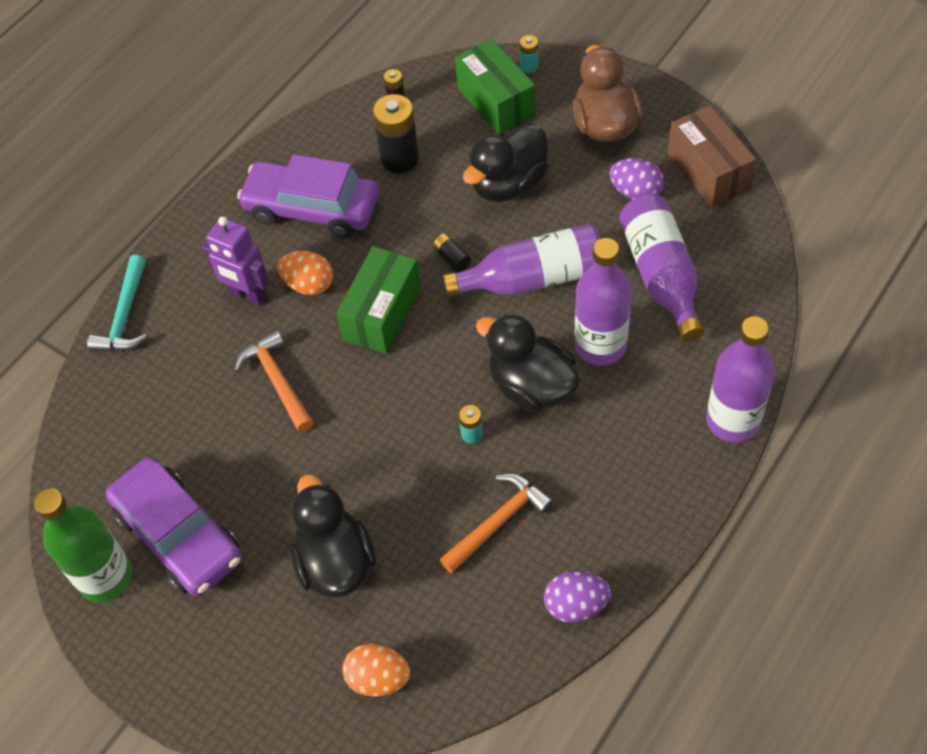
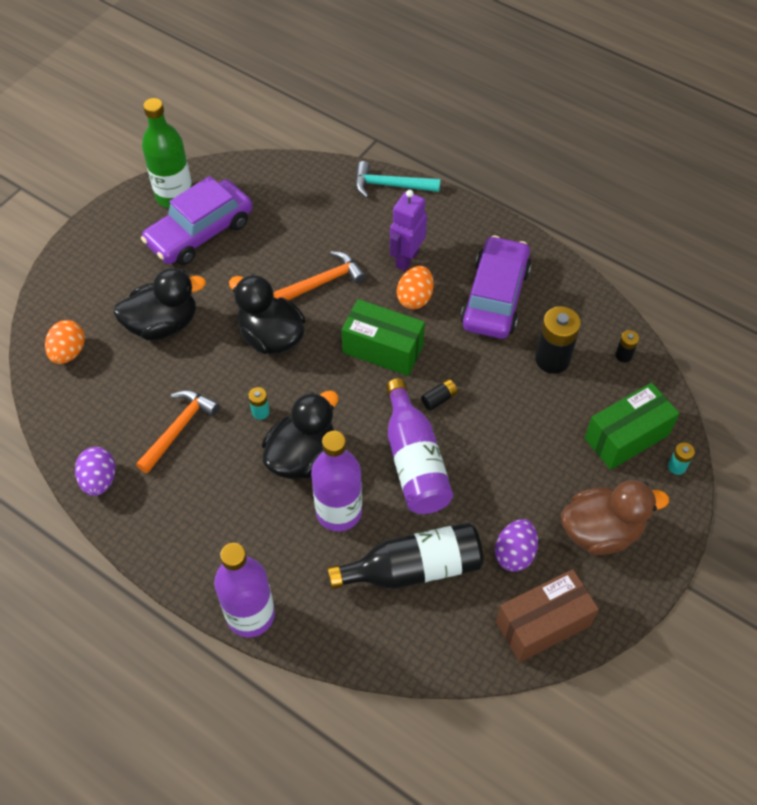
camera: 85 degrees right, 0 degrees up
orange hammer [439,474,554,573] -> orange hammer turned 105 degrees counterclockwise [136,390,220,473]
black duck [463,124,549,202] -> black duck moved to [229,274,305,354]
purple bottle [619,194,704,342] -> black bottle [327,522,484,589]

